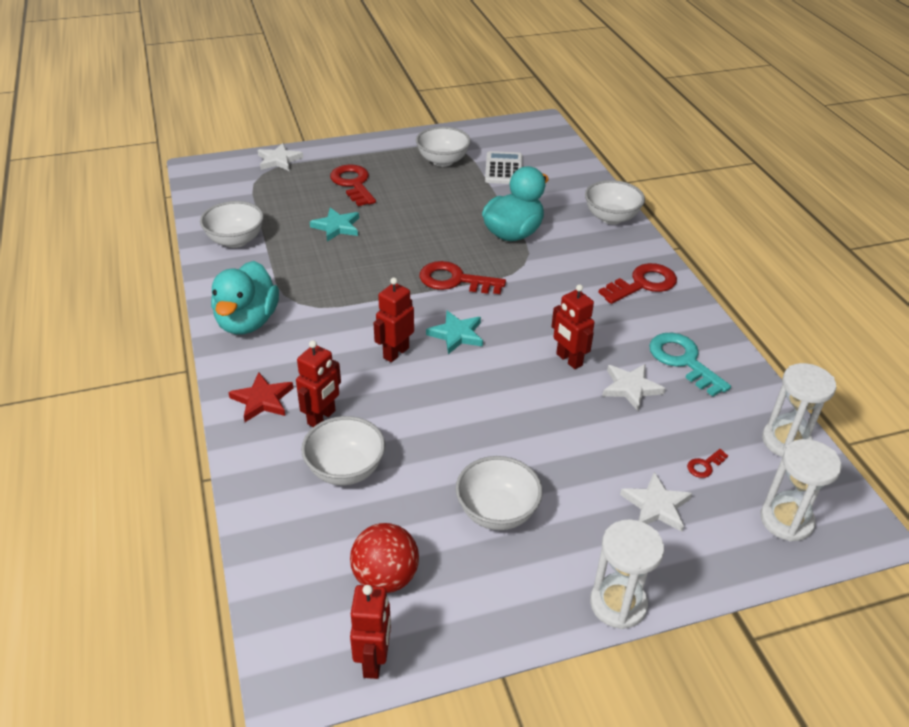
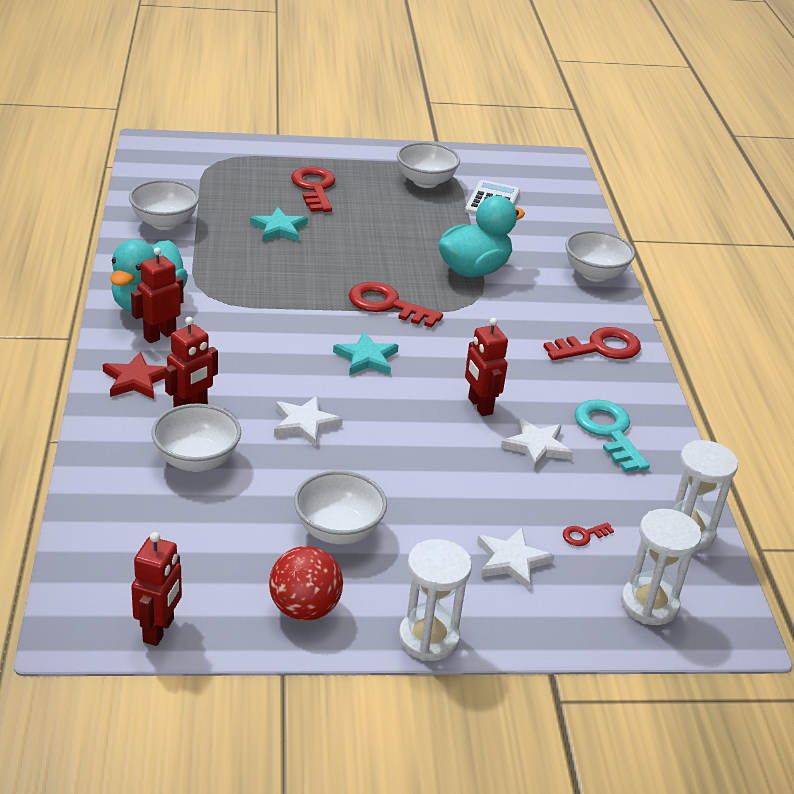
camera: 10 degrees right, 5 degrees down
white star [257,143,303,171] -> white star moved to [274,396,343,447]
red ball [350,523,419,593] -> red ball moved to [269,546,343,621]
red robot [374,277,414,362] -> red robot moved to [131,248,184,343]

